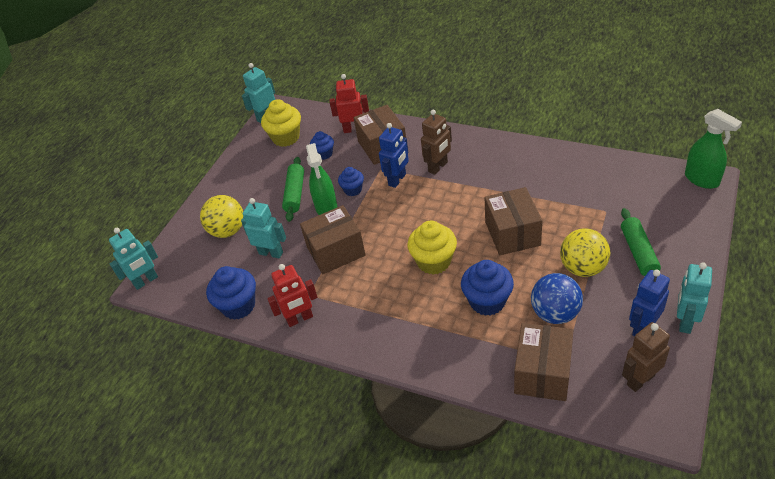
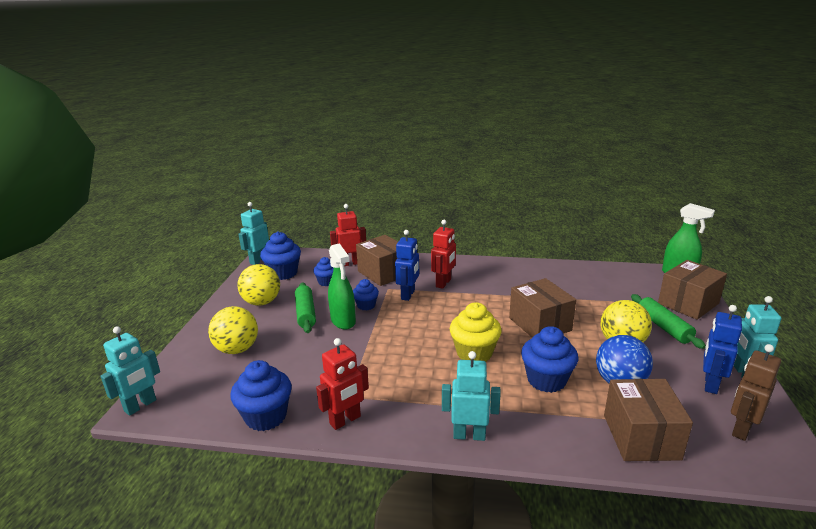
camera: 20 degrees left, 20 degrees down
turquoise robot [241,198,286,258] -> turquoise robot moved to [442,351,501,441]
yellow cupcake [261,99,301,147] -> blue cupcake [260,232,301,280]
brown box [300,205,366,274] -> brown box moved to [658,260,727,320]
brown robot [421,110,452,175] -> red robot [431,220,456,289]
none -> yellow ball [237,264,280,306]

